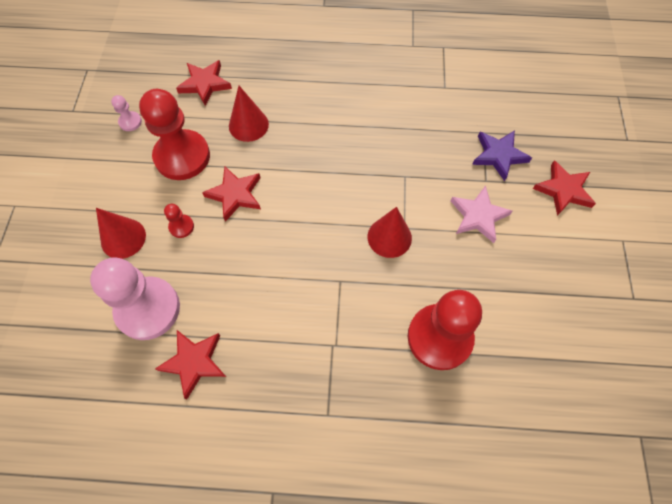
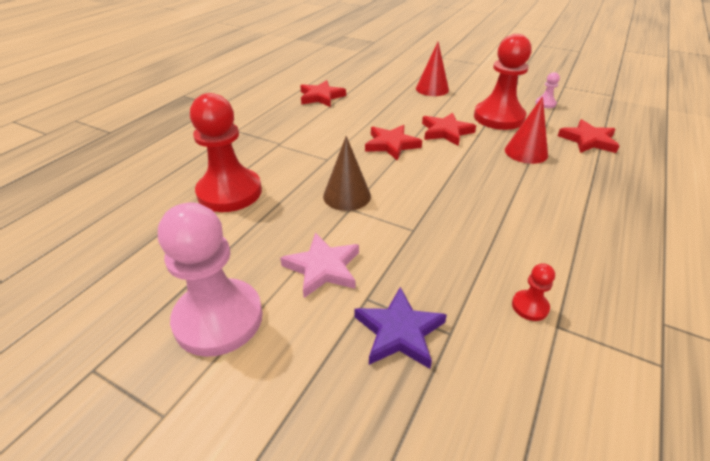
camera: 115 degrees right, 25 degrees down
pink pawn [90,257,180,340] -> pink pawn moved to [158,202,263,357]
red pawn [164,204,194,238] -> red pawn moved to [512,263,555,321]
red cone [368,207,412,258] -> brown cone [323,136,371,211]
red star [533,160,596,216] -> red star moved to [365,125,422,161]

